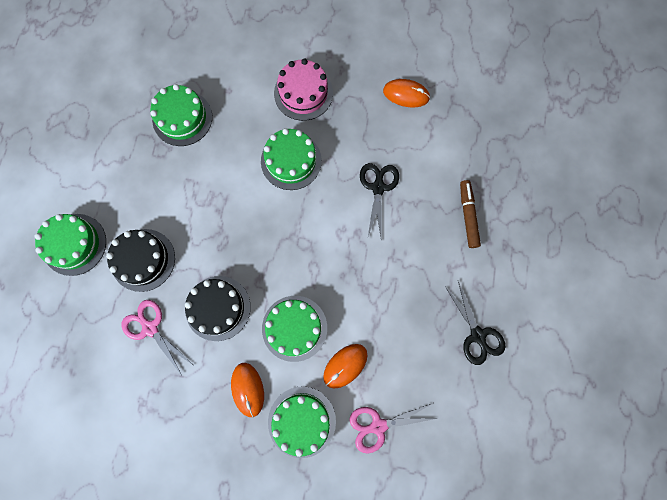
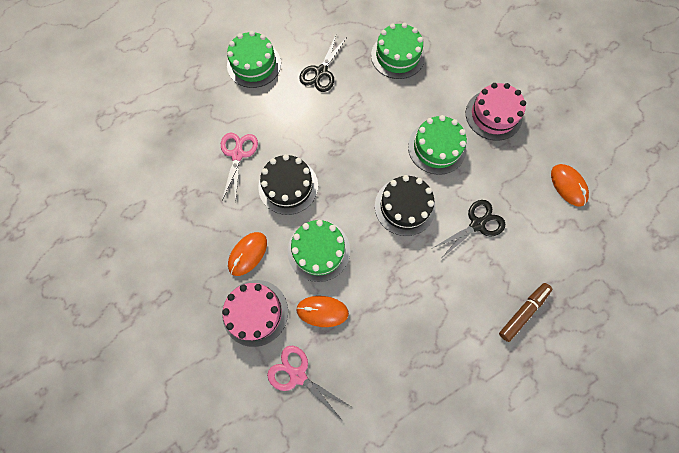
camera: 50 degrees right, 5 degrees down
black cake [106,229,175,292] -> black cake moved to [375,175,436,236]
green cake [268,386,336,458] -> pink cake [222,280,288,347]
black scissors [446,281,506,365] -> black scissors moved to [299,35,346,92]

